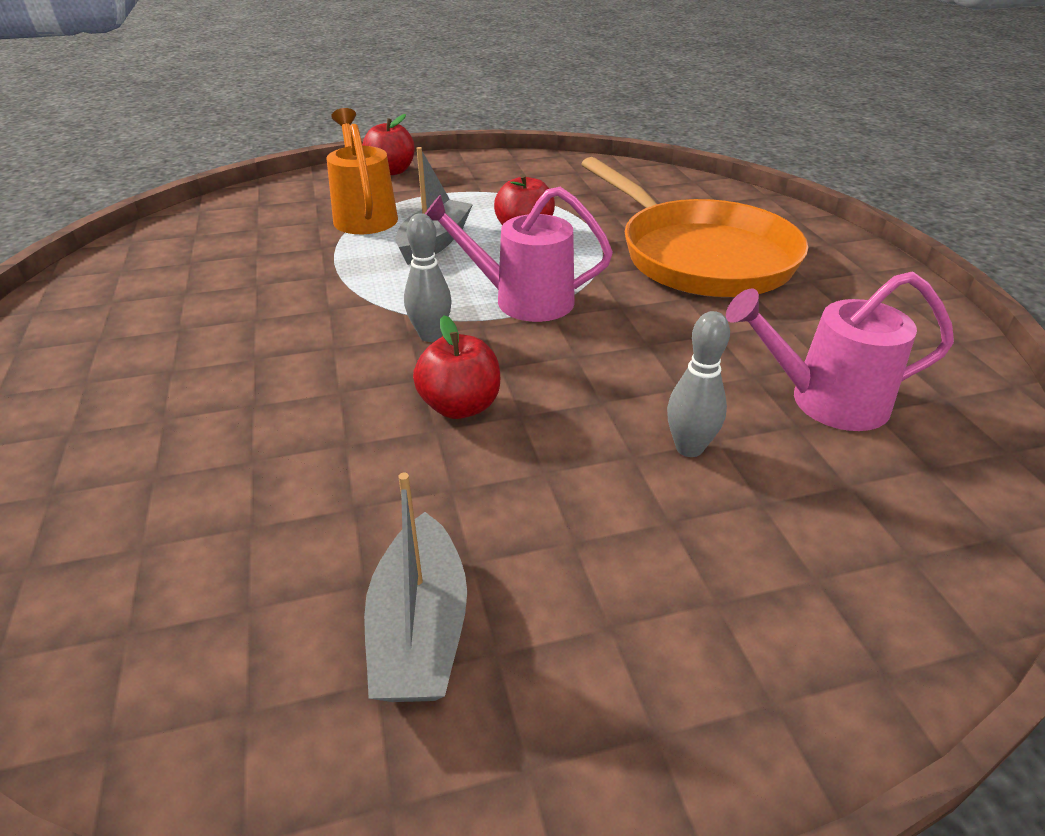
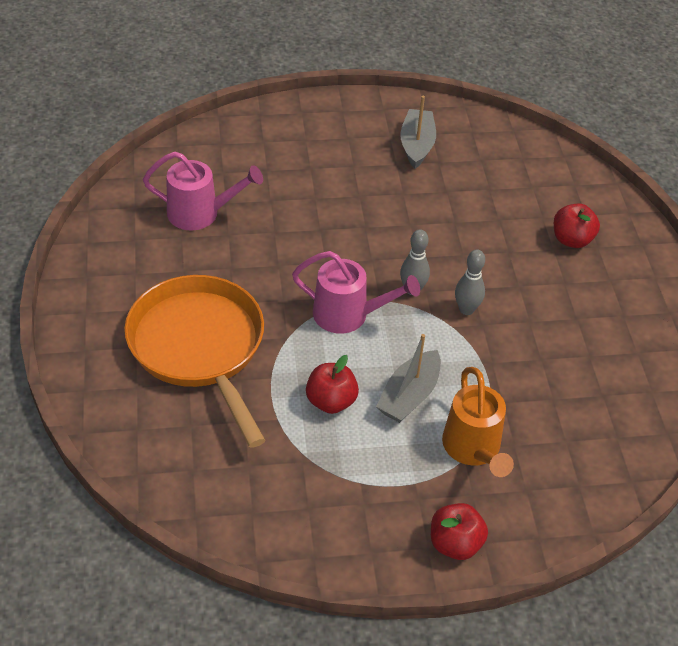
camera: 175 degrees left, 10 degrees up
red apple [413,315,500,419] -> red apple moved to [554,204,600,248]
grey bowling pin [667,311,730,457] -> grey bowling pin moved to [455,249,485,315]

